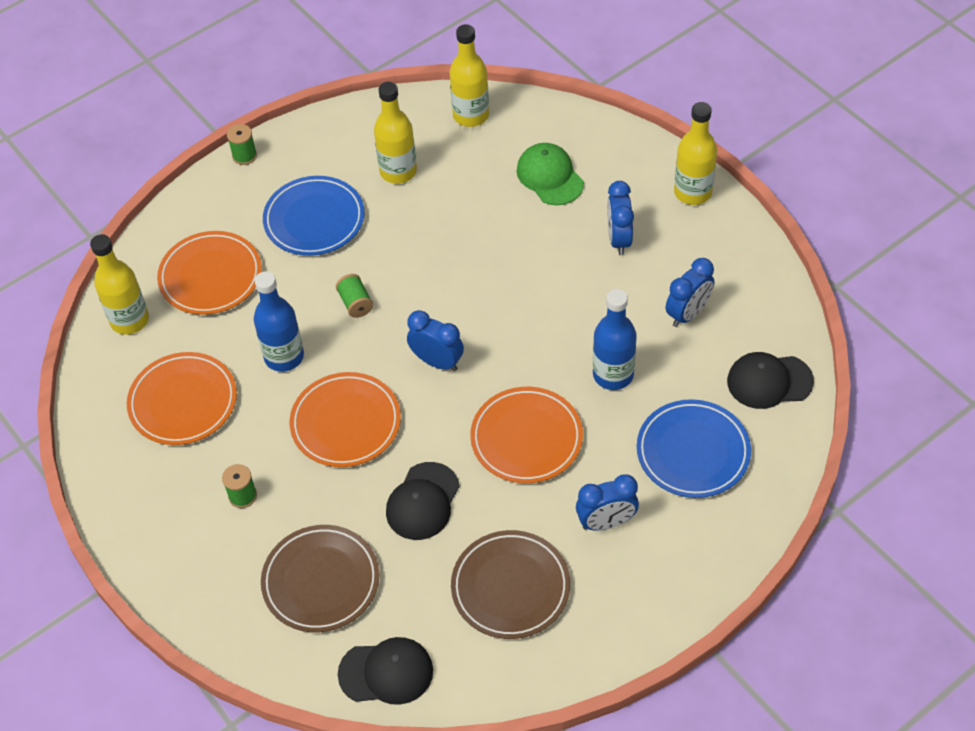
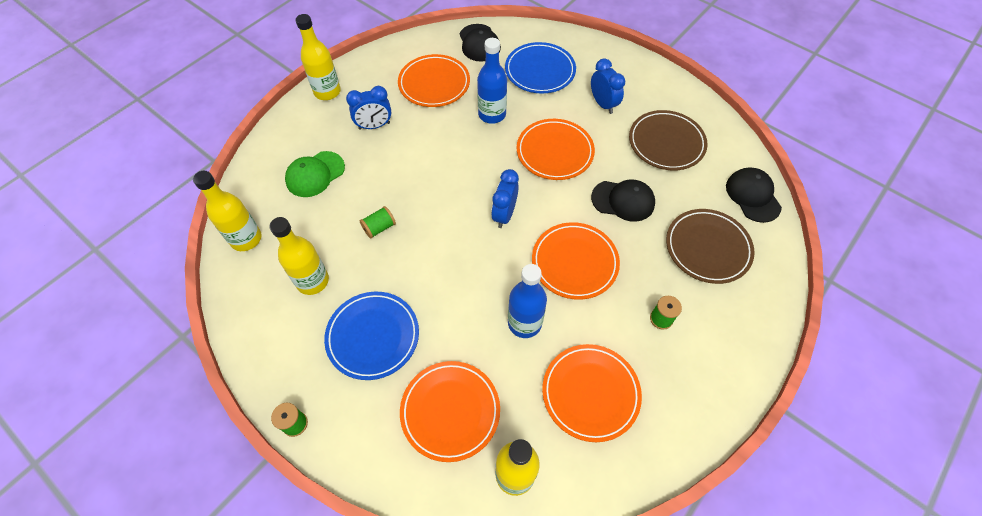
camera: 105 degrees left, 5 degrees up
green spool [336,274,373,318] -> green spool moved to [360,206,396,239]
blue clock [666,258,714,327] -> orange plate [398,54,470,107]

